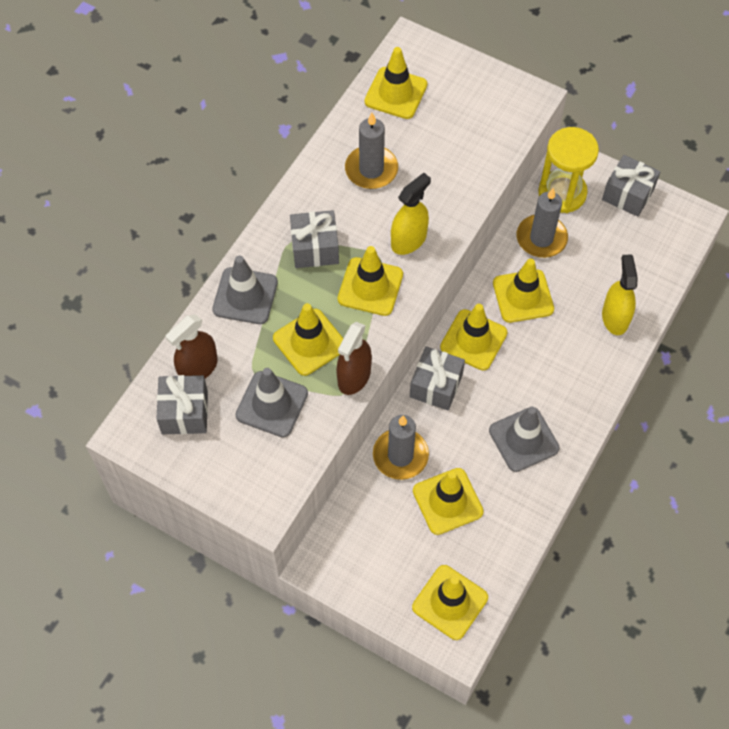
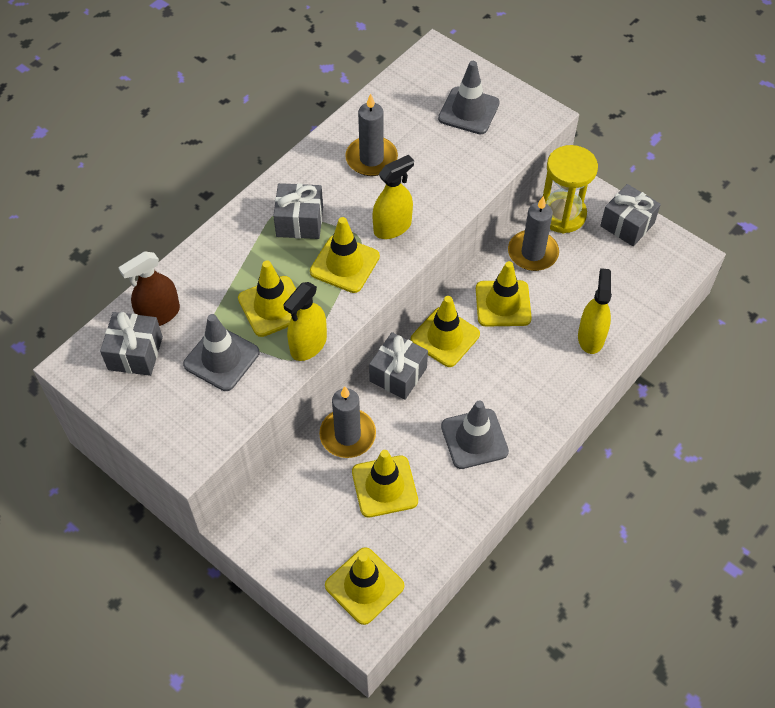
camera: 10 degrees right, 5 degrees down
grey traffic cone [212,256,278,324] -> grey traffic cone moved to [438,61,500,134]
brown spray bottle [336,322,372,395] -> yellow spray bottle [283,282,327,361]
yellow traffic cone [364,47,427,119] -> none

